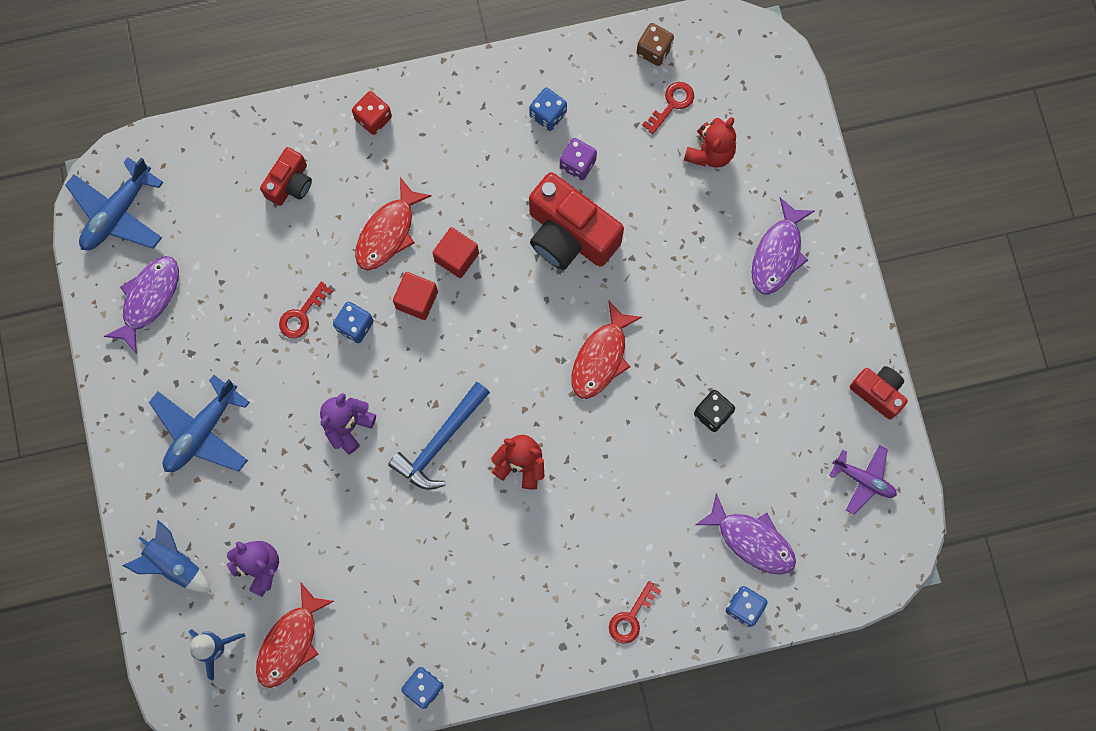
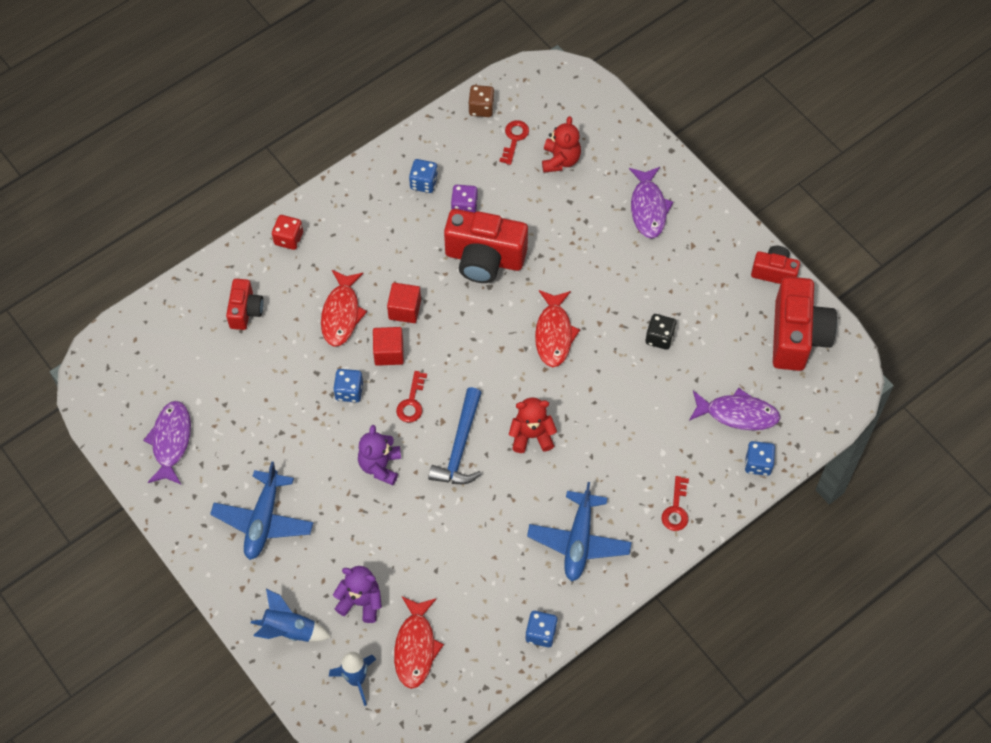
camera: 25 degrees left, 15 degrees down
blue plane [65,157,163,250] -> blue plane moved to [527,482,632,581]
red key [279,282,332,338] -> red key moved to [396,371,427,422]
purple plane [829,445,897,515] -> red camera [773,277,837,371]

